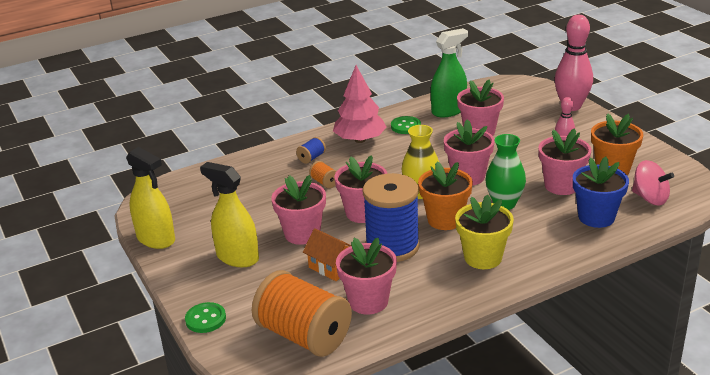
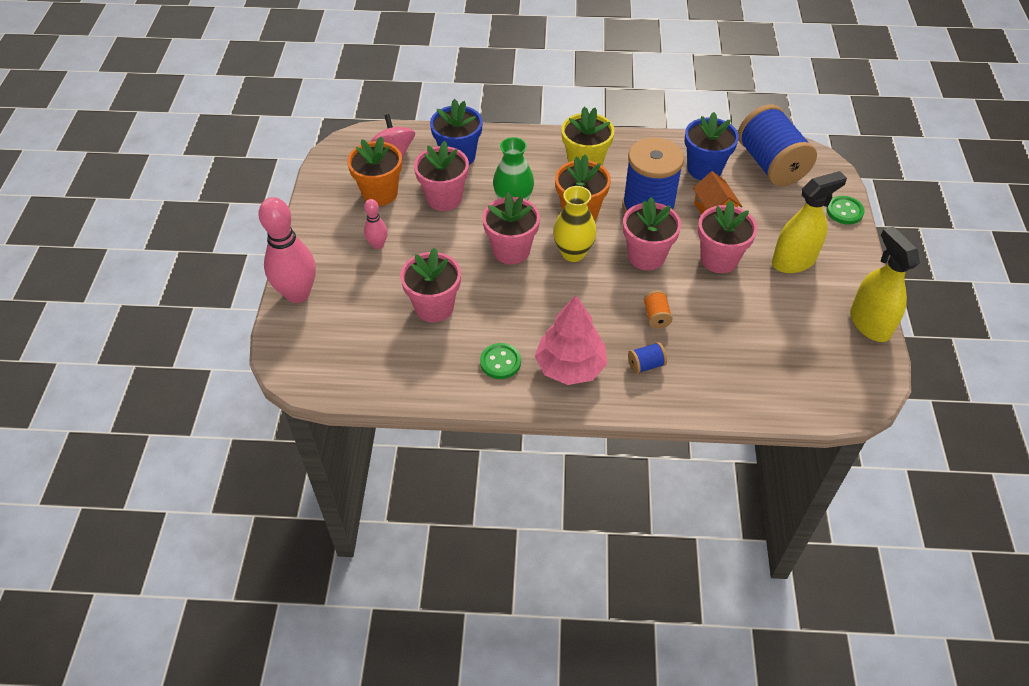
camera: 150 degrees left, 20 degrees up
yellow spray bottle [200,162,259,267] -> yellow spray bottle turned 90 degrees counterclockwise [772,171,847,273]
orange spool [252,270,352,357] -> blue spool [738,105,817,186]
pink flower pot [336,238,397,314] -> blue flower pot [684,112,739,180]
green spray bottle [431,28,468,118] -> none

